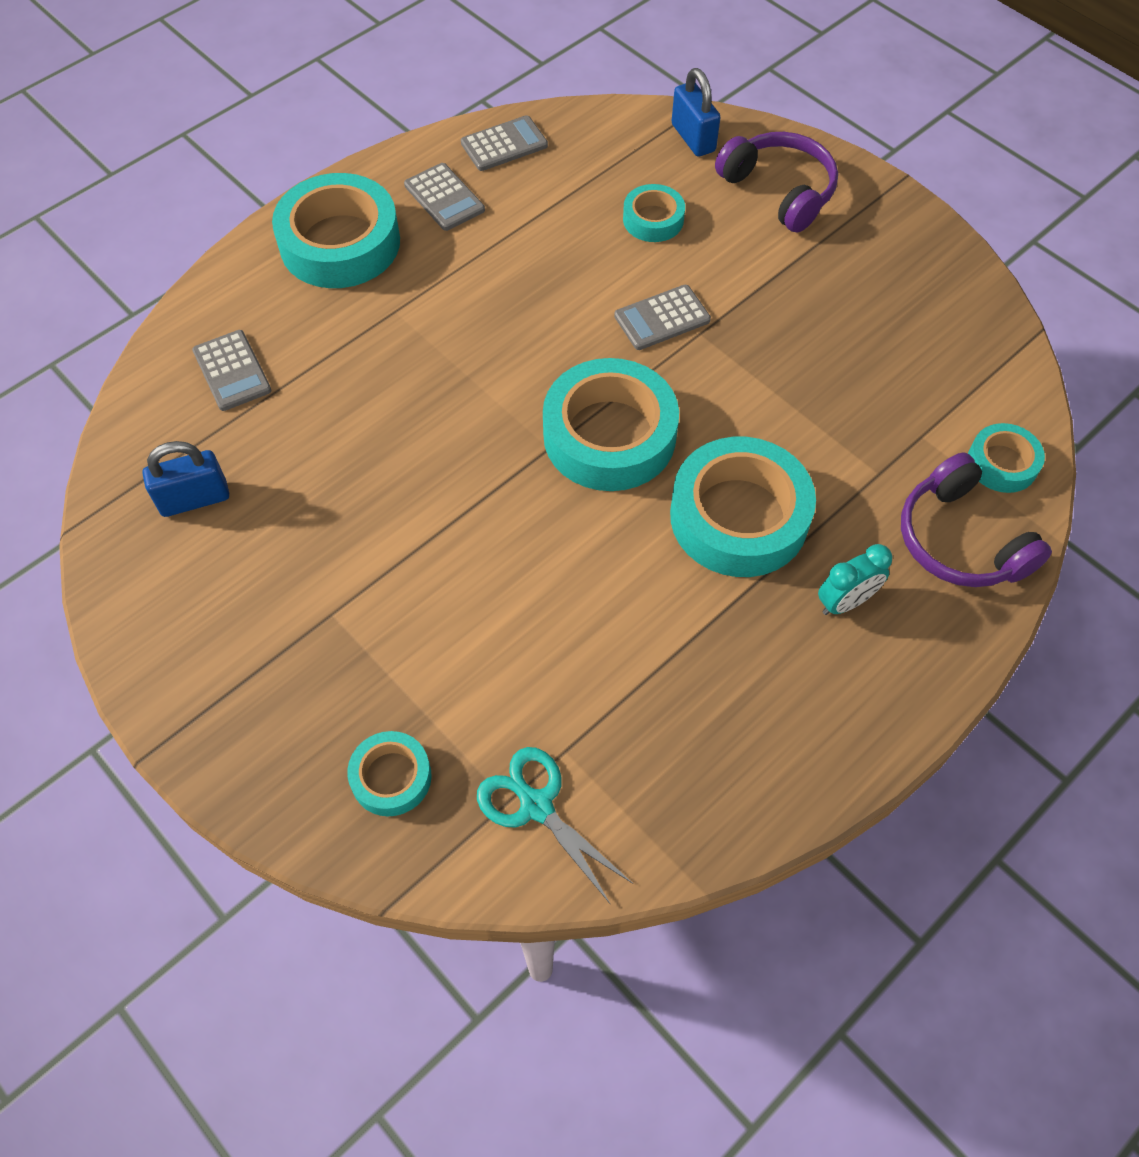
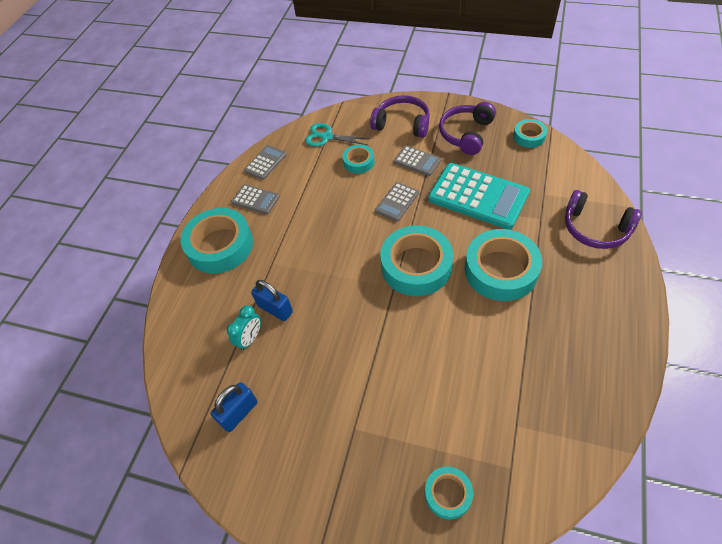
camera: 25 degrees left, 5 degrees down
grey calculator [192,330,271,411] -> grey calculator moved to [394,146,441,176]
turquoise scissors [477,747,633,905] -> turquoise scissors moved to [305,123,372,147]
blue padlock [672,68,721,157] -> blue padlock moved to [251,280,293,321]
turquoise clock [818,544,892,615] -> turquoise clock moved to [227,305,261,350]
turquoise tape [968,423,1045,493] -> turquoise tape moved to [513,119,547,148]
none -> turquoise calculator [428,163,530,229]
none -> purple headphones [439,102,496,155]

